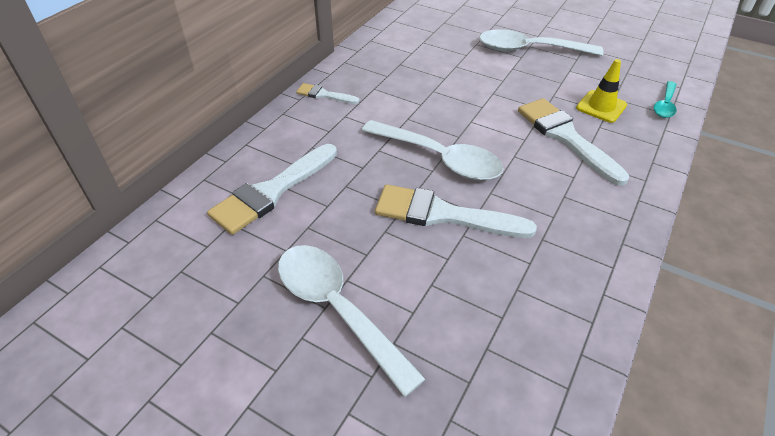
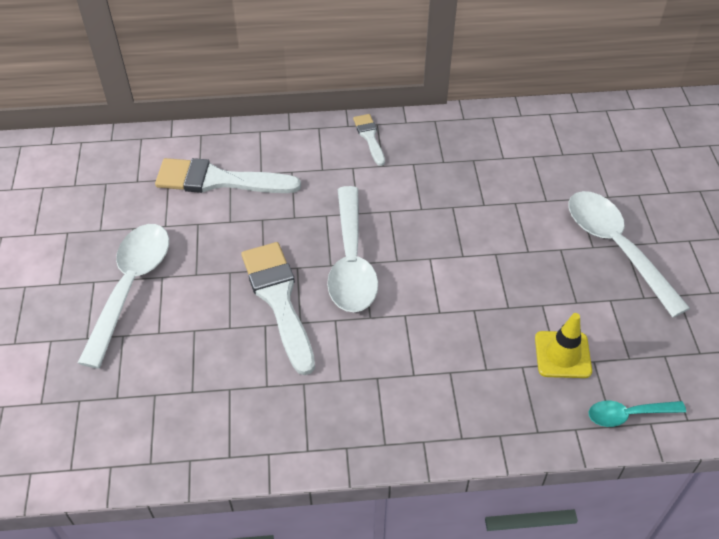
camera: 55 degrees right, 5 degrees up
white brush [518,98,629,186] -> none

